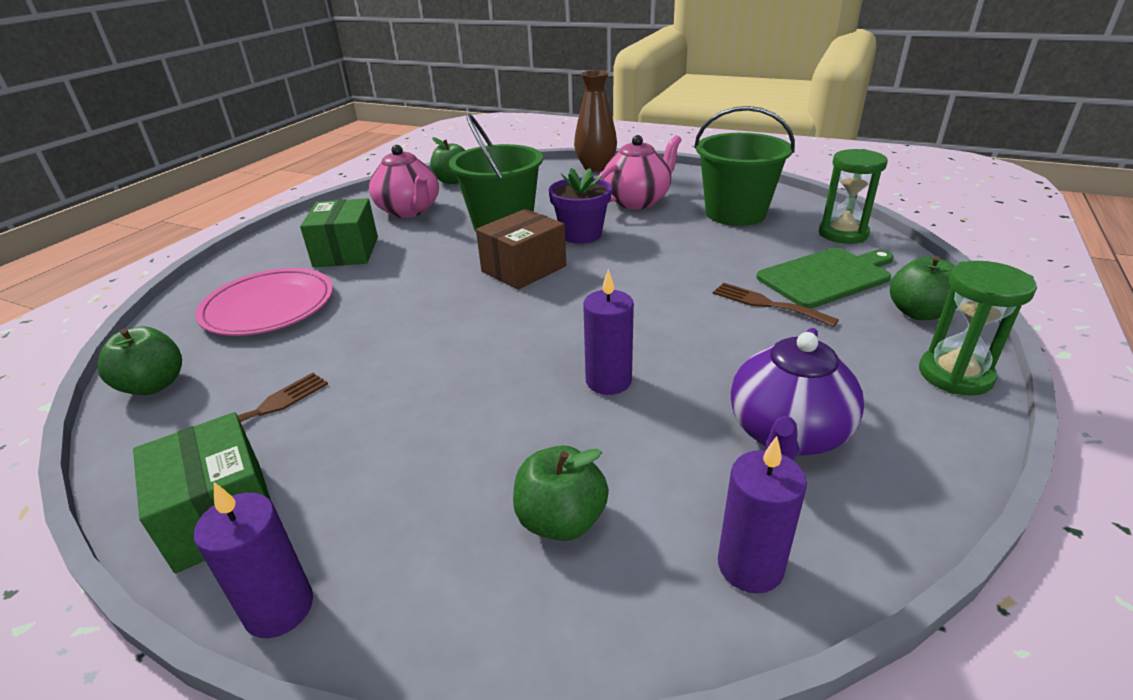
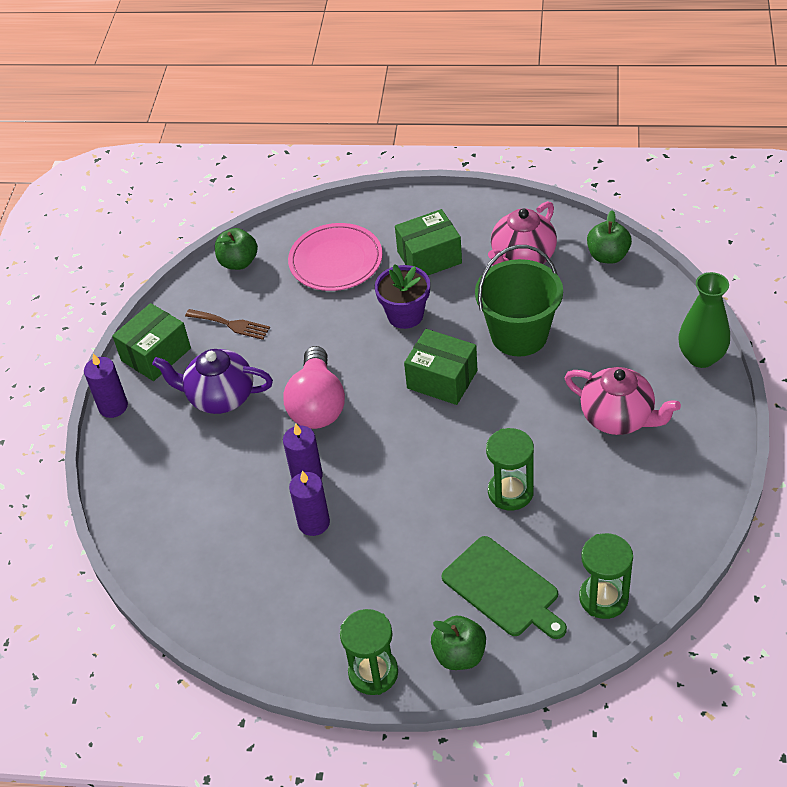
camera: 75 degrees right, 15 degrees up
brown box [476,209,566,290] -> green box [404,329,477,405]
green apple [513,446,609,541] -> none
purple flower pot [549,168,612,244] -> purple flower pot moved to [375,264,430,329]
brown vase [574,70,617,172] -> green vase [678,272,730,368]
green bucket [694,106,795,226] -> none
brown fork [713,283,839,327] -> none
purple candle [718,436,807,593] -> purple candle moved to [289,471,330,536]
purple teapot [731,328,864,460] -> purple teapot moved to [152,349,273,414]
none -> pink light bulb [284,346,345,429]
none -> green hourglass [486,428,534,510]

